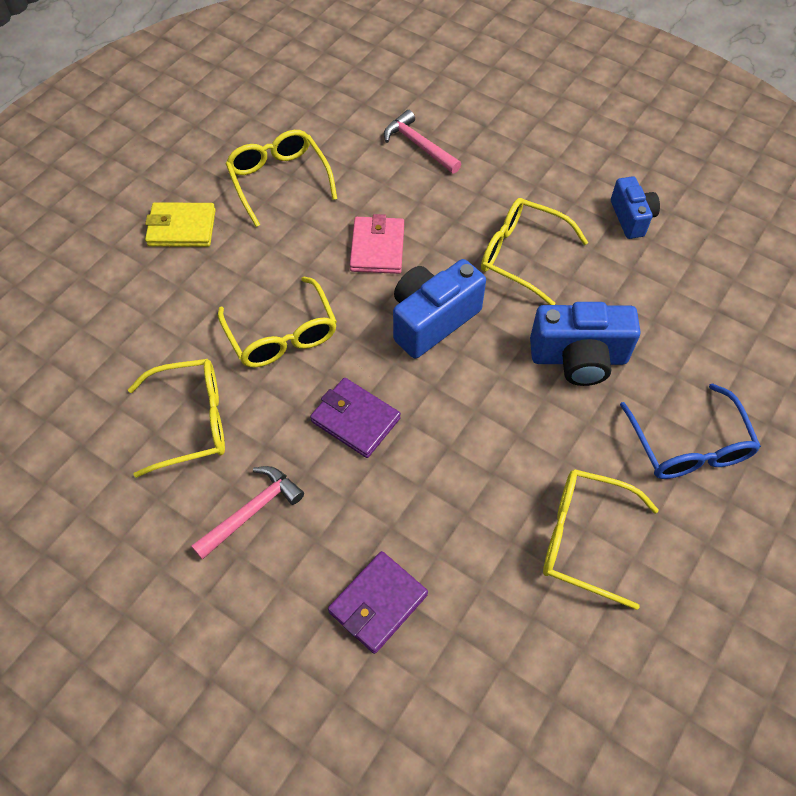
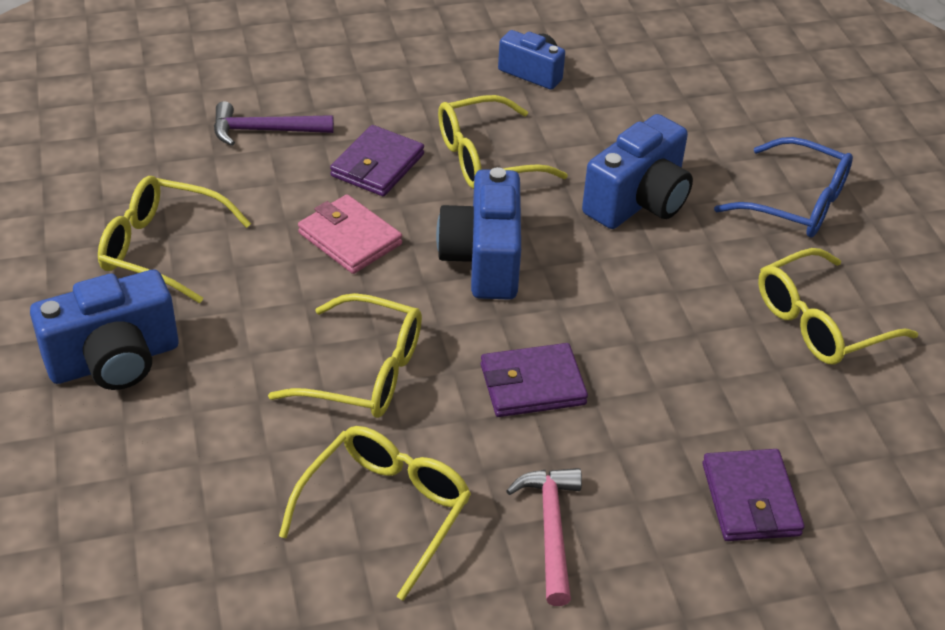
camera: 50 degrees left, 15 degrees down
yellow wallet [145,203,216,247] -> blue camera [30,270,179,390]
pink hammer [384,110,461,174] -> purple hammer [214,101,334,146]
none -> purple wallet [330,125,424,196]

